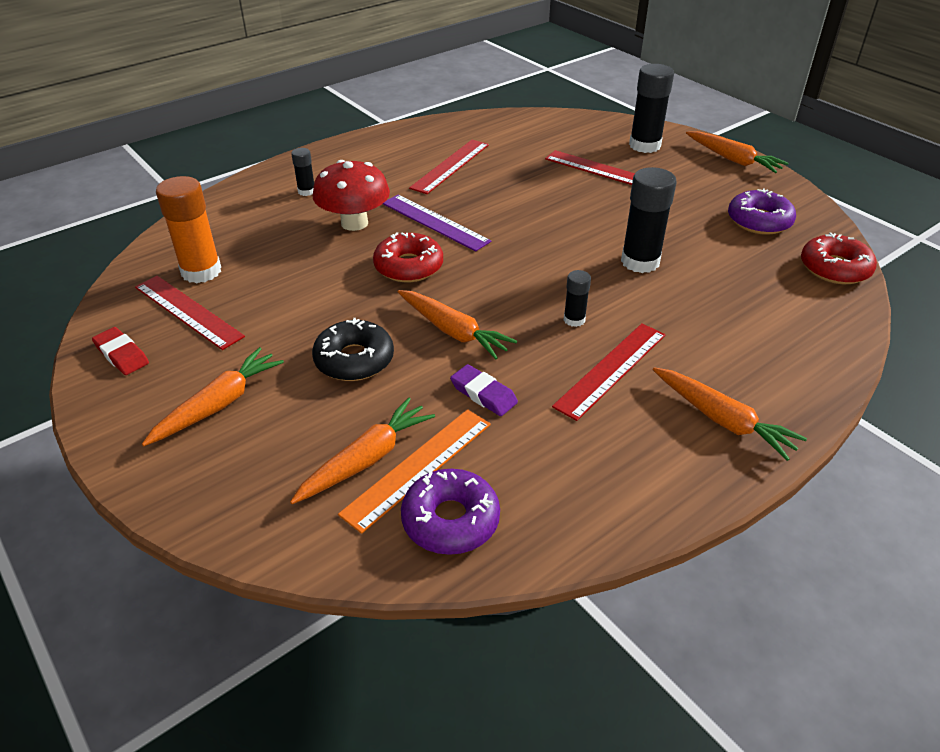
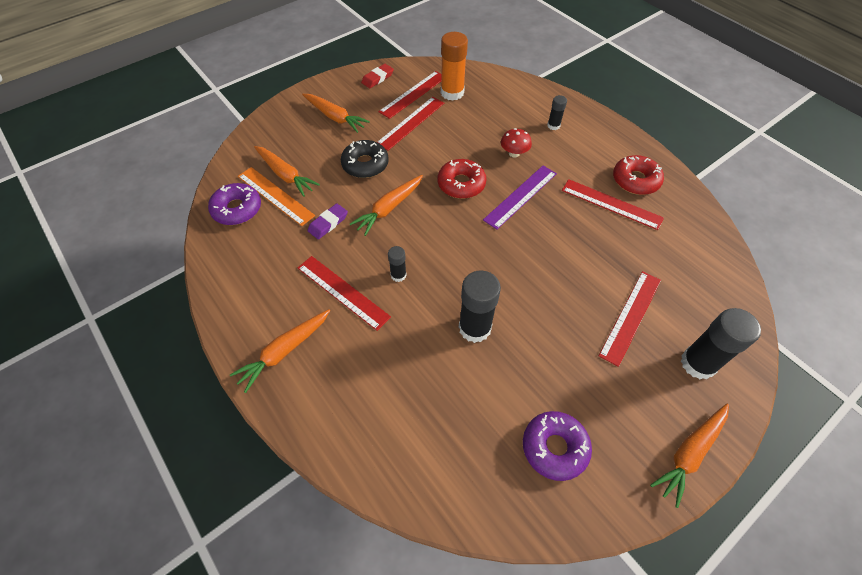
camera: 90 degrees right, 15 degrees up
red mushroom [312,160,390,231] -> red mushroom [501,128,532,158], size x0.57
red donut [801,233,877,284] -> red donut moved to [613,155,664,195]
none -> red ruler [377,97,444,151]

